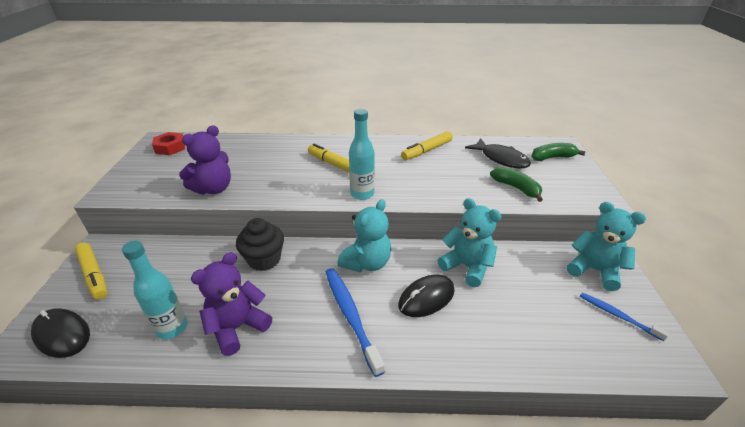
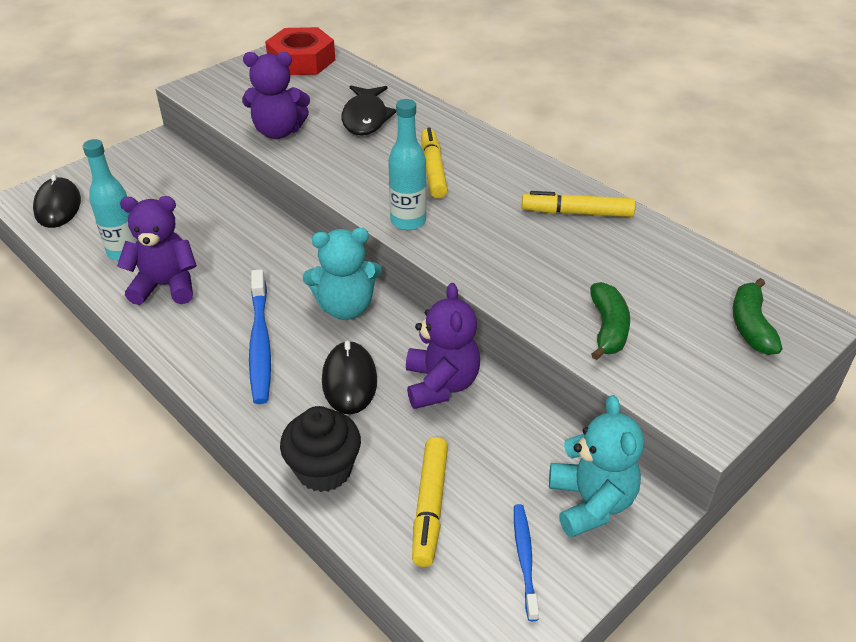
camera: 45 degrees right, 5 degrees up
yellow marker [75,243,107,300] -> yellow marker moved to [412,437,448,567]
red nut [152,132,185,155] -> red nut [265,27,335,75], size x1.56
black cupcake [236,218,284,271] -> black cupcake moved to [280,406,361,492]
blue toothbrush [326,268,385,377] -> blue toothbrush turned 150 degrees clockwise [249,269,271,404]
black mouse [398,275,455,317] -> black mouse turned 75 degrees clockwise [322,341,377,414]
turquoise teddy bear [437,198,502,287] -> purple teddy bear [406,283,480,409]
black fish [465,138,531,168] -> black fish moved to [342,85,396,135]
green banana [531,143,586,161] -> green banana turned 120 degrees counterclockwise [733,278,782,355]

